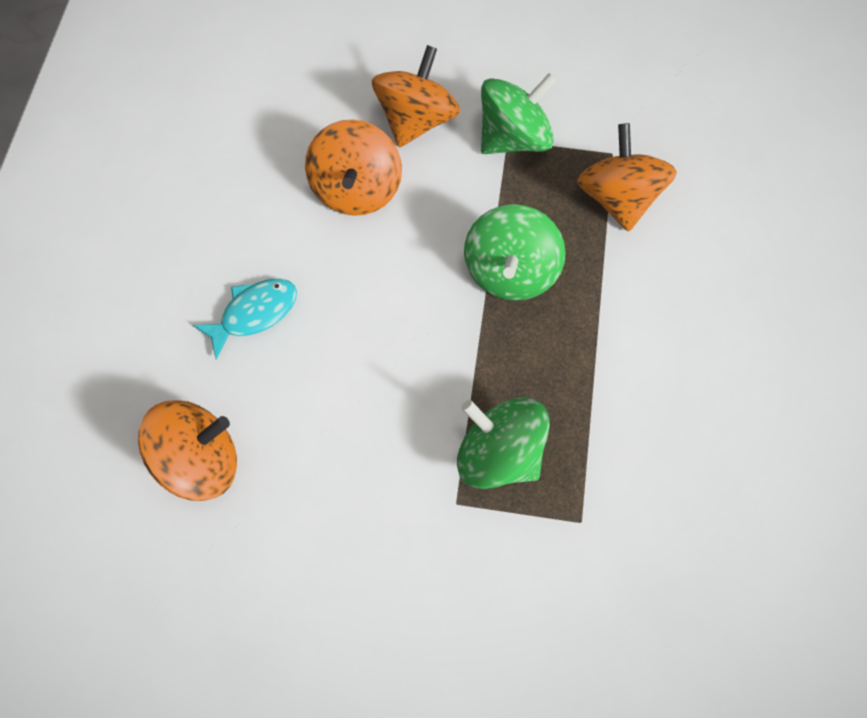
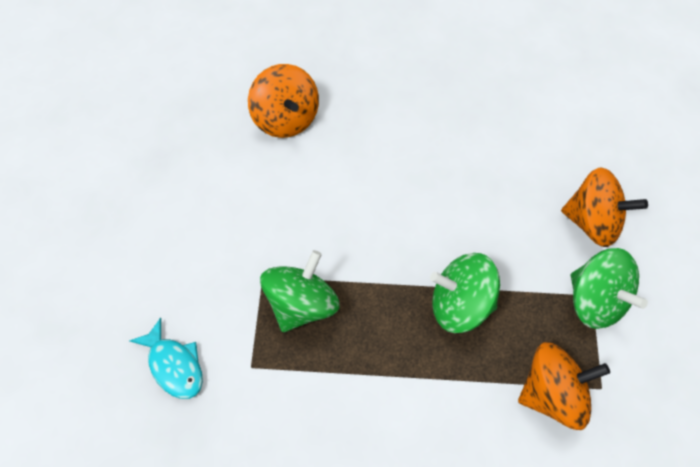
camera: 85 degrees right, 5 degrees down
turquoise fish [193,279,297,359] -> turquoise fish moved to [129,317,203,399]
orange spinning top [305,119,402,216] -> none

